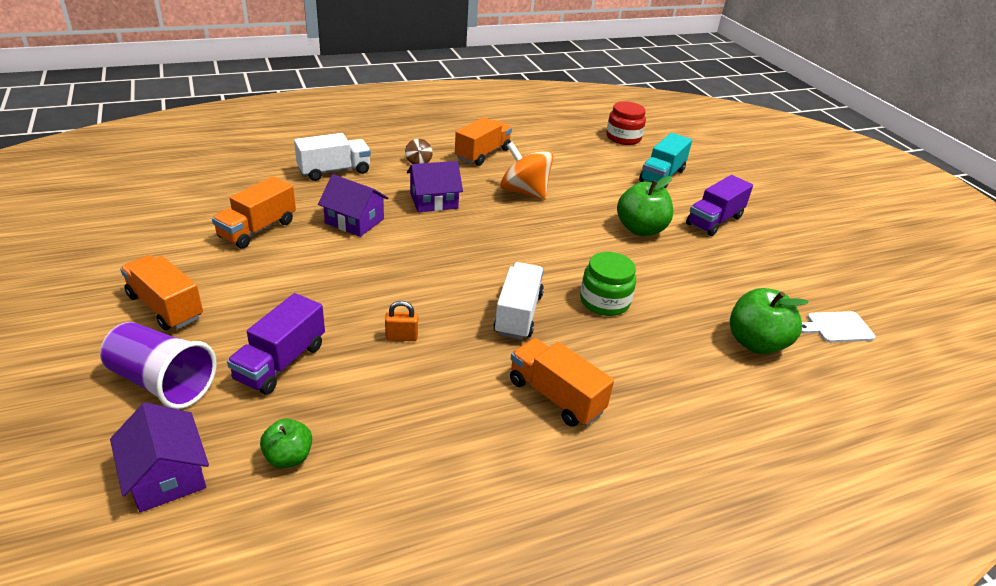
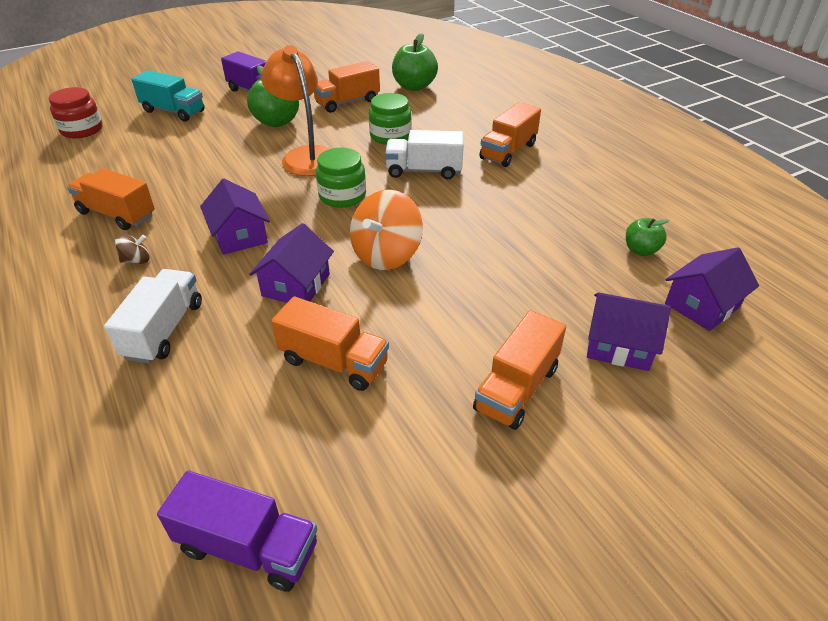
camera: 95 degrees left, 5 degrees up
purple cup [100,322,217,409] -> purple house [587,292,671,371]
purple truck [227,293,325,395] -> purple truck moved to [157,471,317,592]
white truck [294,133,371,181] -> white truck turned 45 degrees clockwise [104,269,202,363]
orange padlock [385,301,418,341] -> none
orange spinning top [500,142,553,200] -> orange spinning top moved to [350,190,423,270]
white cutting board [801,311,875,342] -> none
none -> orange lamp [261,45,330,176]
none -> orange truck [314,61,380,113]
none -> green jar [316,148,366,208]

